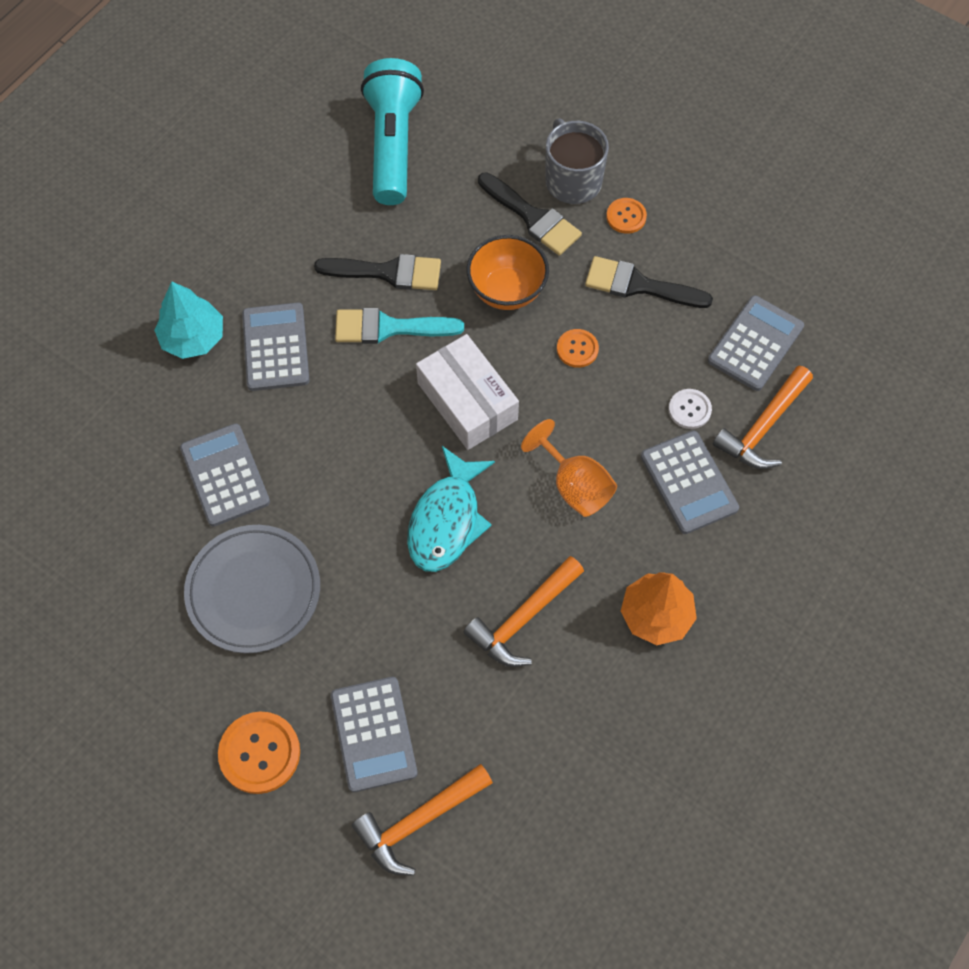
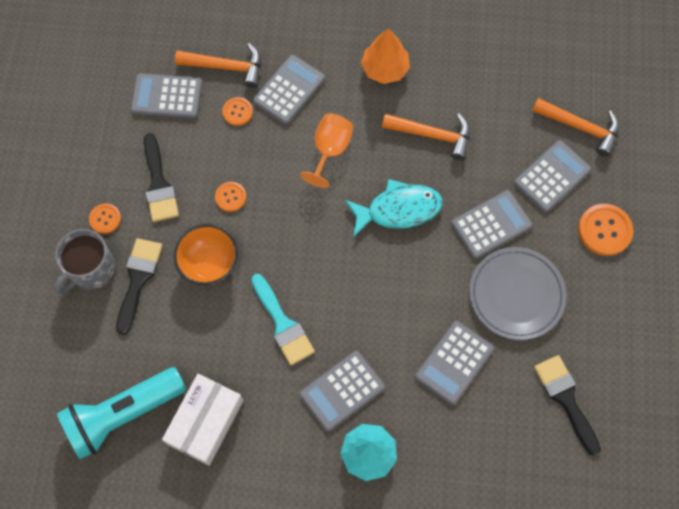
camera: 120 degrees left, 5 degrees up
black brush [314,254,441,290] -> black brush moved to [534,355,601,456]
white box [416,334,519,450] -> white box moved to [162,374,243,466]
white button [669,389,712,429] -> orange button [222,97,253,126]
none -> grey calculator [451,190,532,259]

